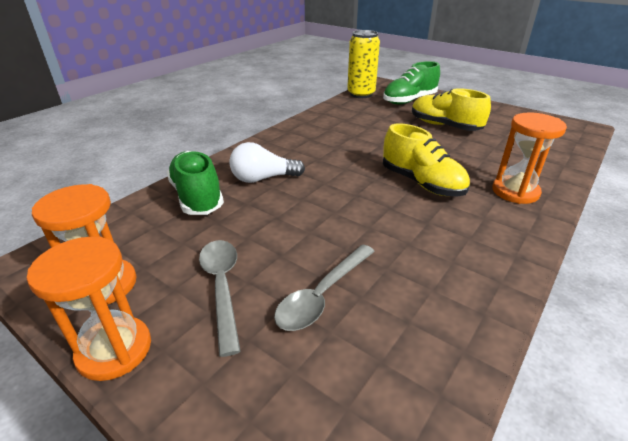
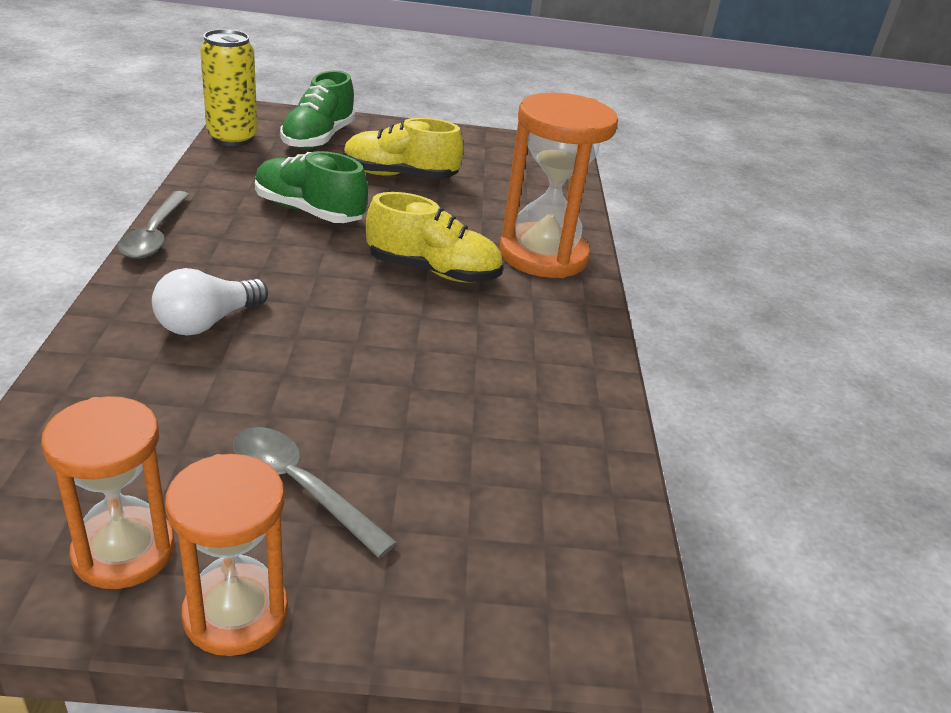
camera: 40 degrees left, 0 degrees up
green shoe [167,151,224,215] -> green shoe moved to [255,151,368,223]
grey spoon [274,244,375,331] -> grey spoon moved to [118,191,189,259]
orange hourglass [492,112,567,204] -> orange hourglass [500,93,618,278], size x1.55

